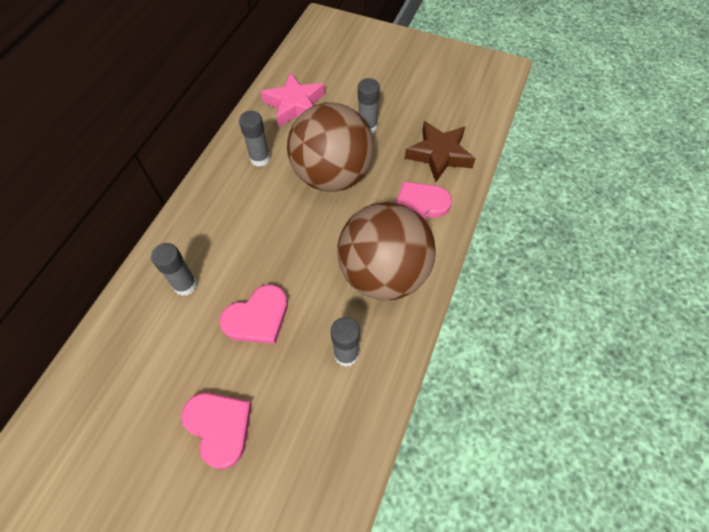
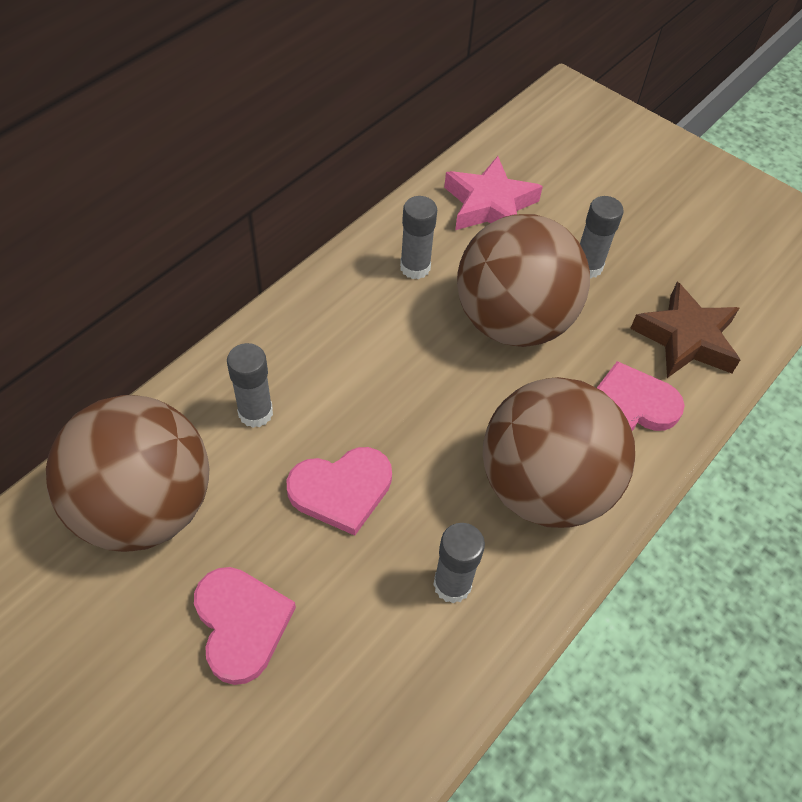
camera: 15 degrees right, 5 degrees down
none -> brown ball [46,395,209,552]

